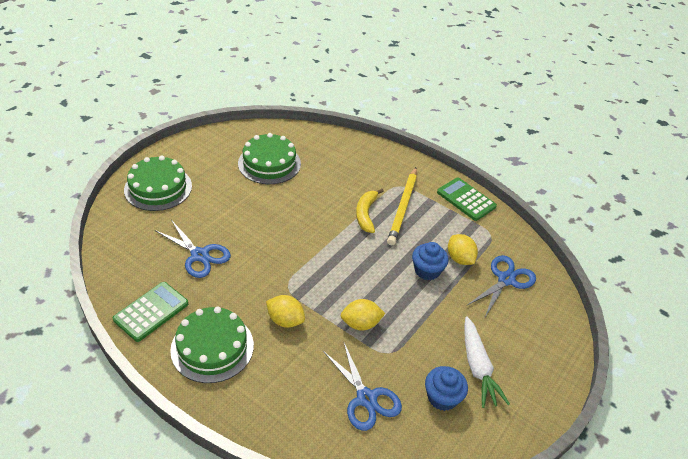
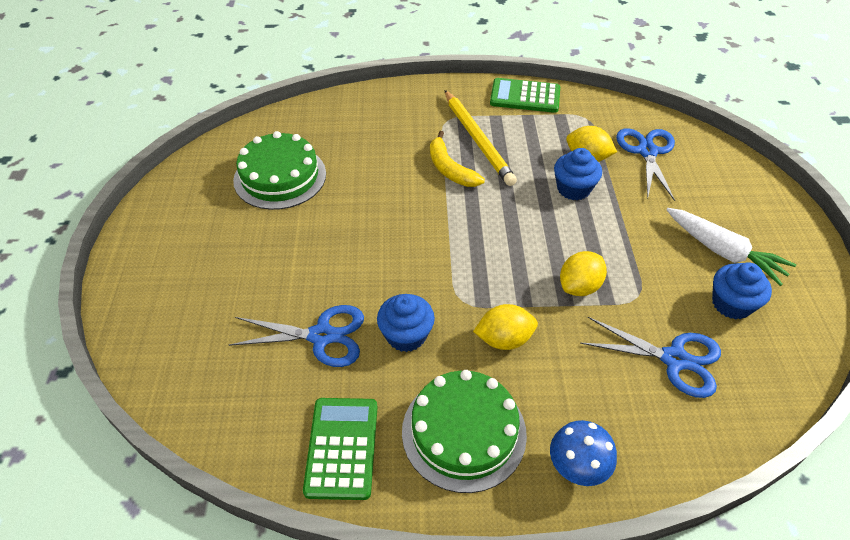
camera: 35 degrees left, 5 degrees up
green cake [124,156,192,211] -> none
none -> blue cupcake [377,294,435,352]
none -> blue mushroom [550,420,617,486]

